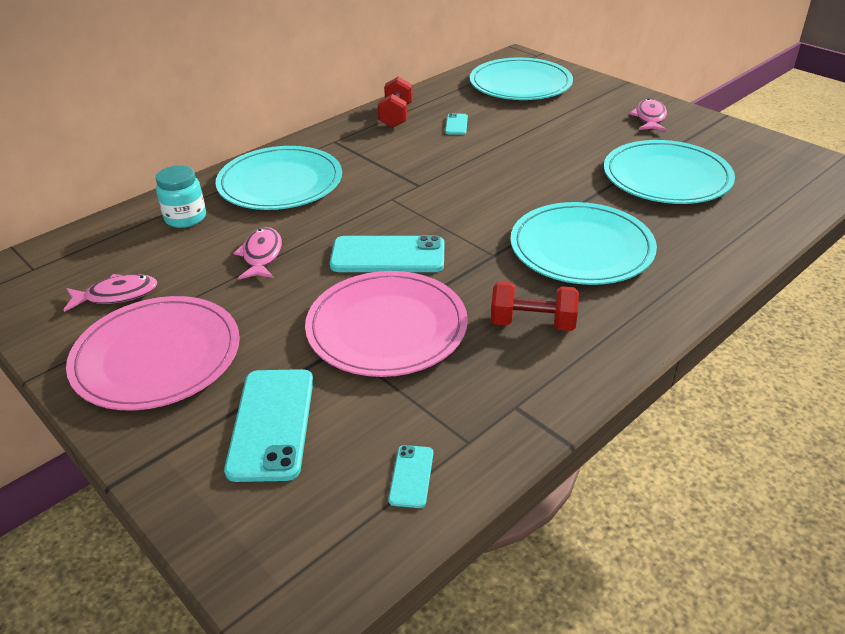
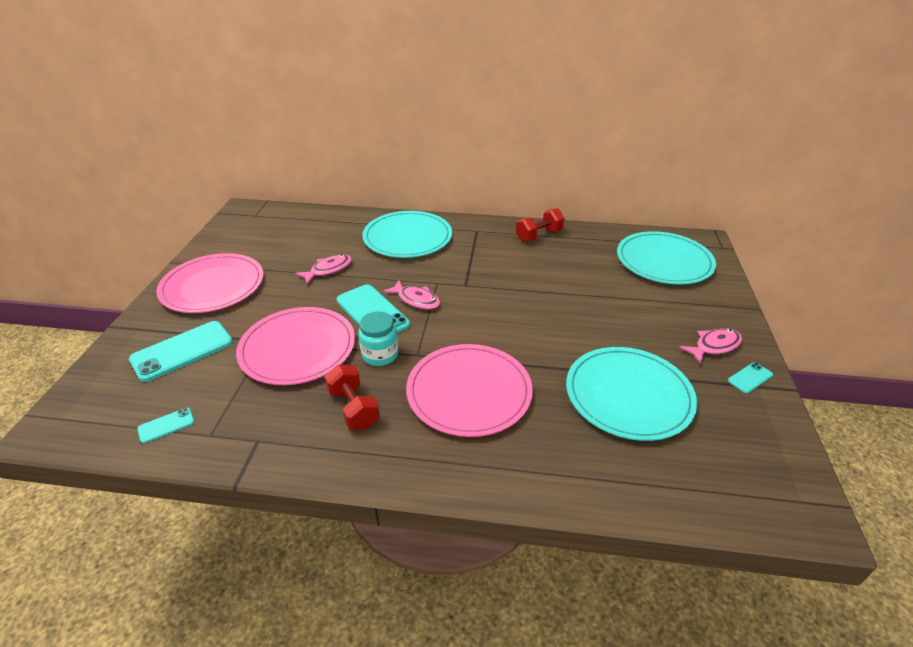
camera: 50 degrees right, 0 degrees up
pink fish [64,274,158,312] -> pink fish moved to [383,280,440,310]
turquoise jar [156,165,206,228] -> turquoise jar moved to [359,312,398,366]
turquoise phone [445,113,468,135] -> turquoise phone moved to [728,362,773,393]
turquoise plate [510,202,657,285] -> pink plate [406,344,533,437]

